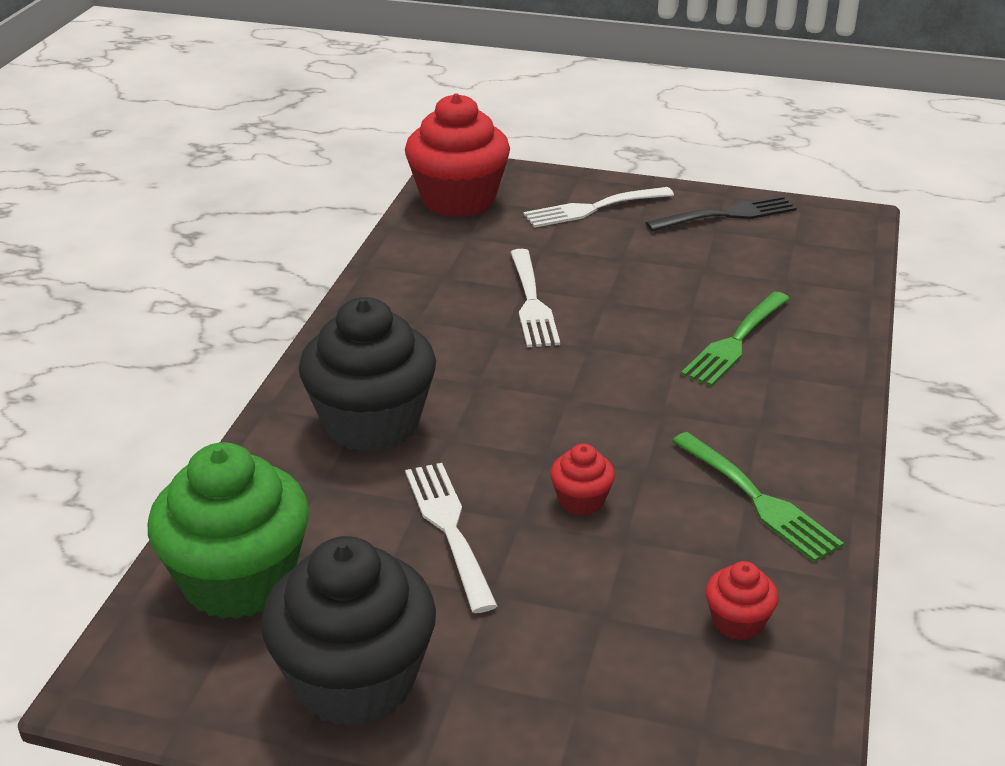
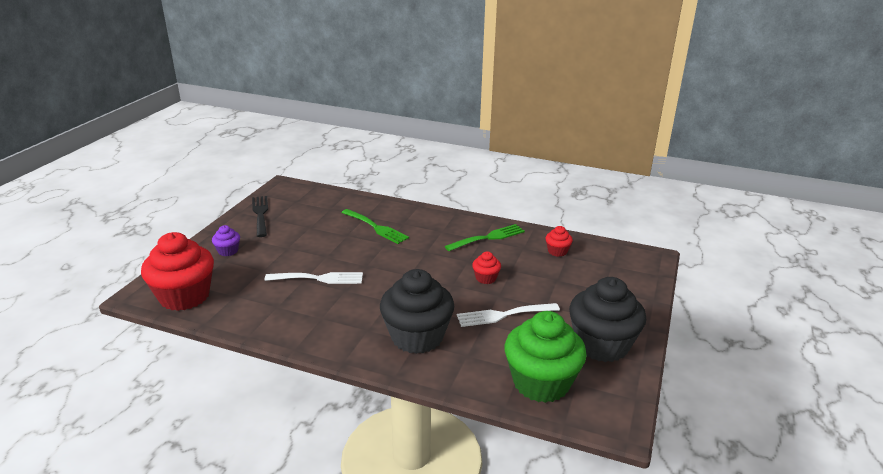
camera: 85 degrees left, 5 degrees down
white fork [524,187,674,228] -> purple cupcake [212,225,240,256]

